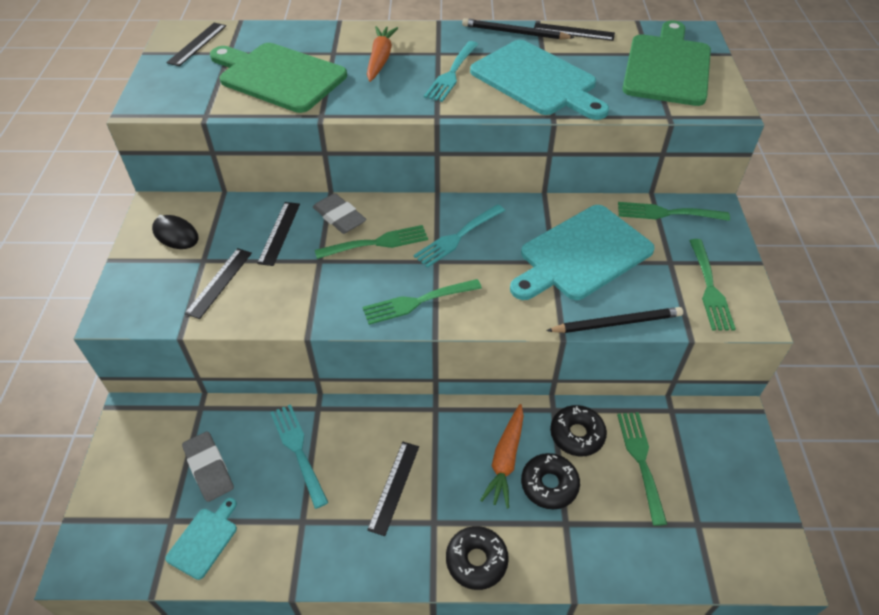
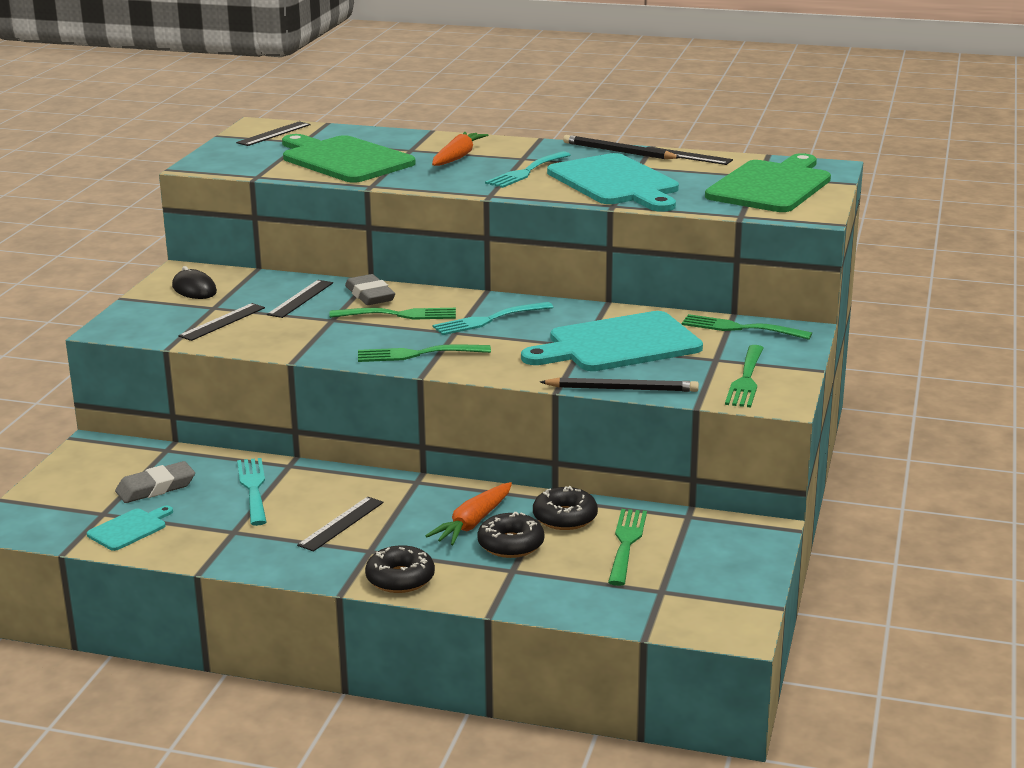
camera: 15 degrees right, 25 degrees down
grey eraser [182,431,234,502] -> grey eraser turned 75 degrees clockwise [115,461,195,503]

